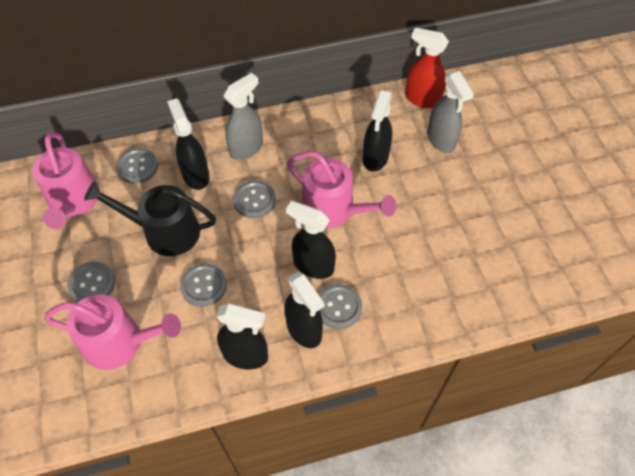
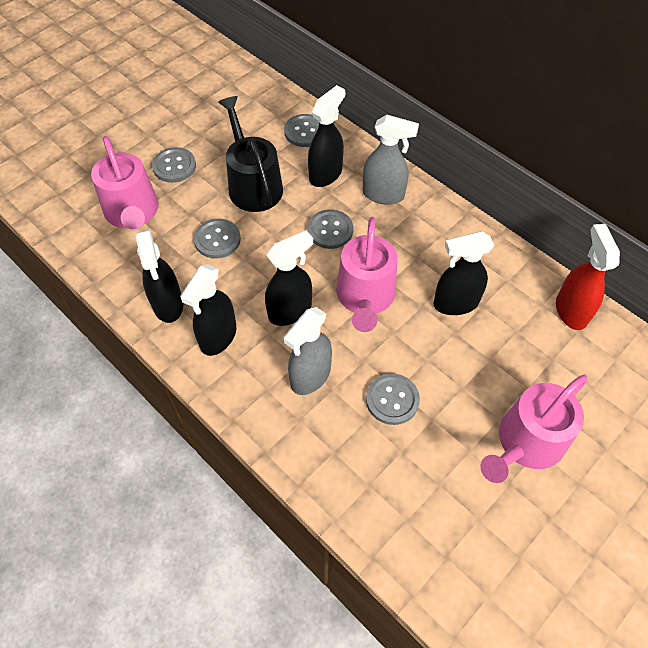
camera: 60 degrees right, 0 degrees up
pink watering can [32,132,100,229] -> pink watering can moved to [481,375,588,483]
black spray bottle [286,201,336,279] -> black spray bottle turned 60 degrees clockwise [265,230,313,326]
grey button [319,284,362,329] -> grey button moved to [366,373,420,425]
grey spray bottle [427,71,474,153] -> grey spray bottle moved to [284,307,332,395]

